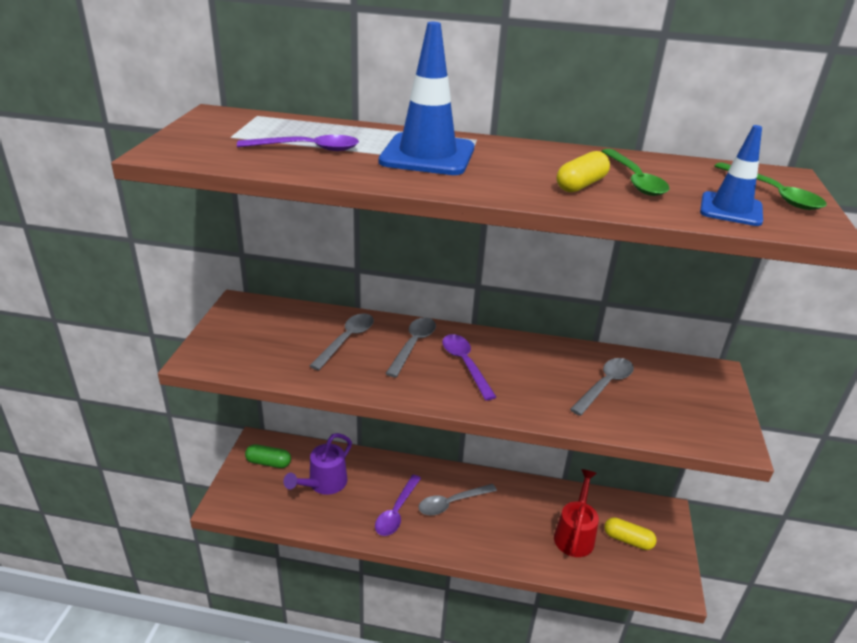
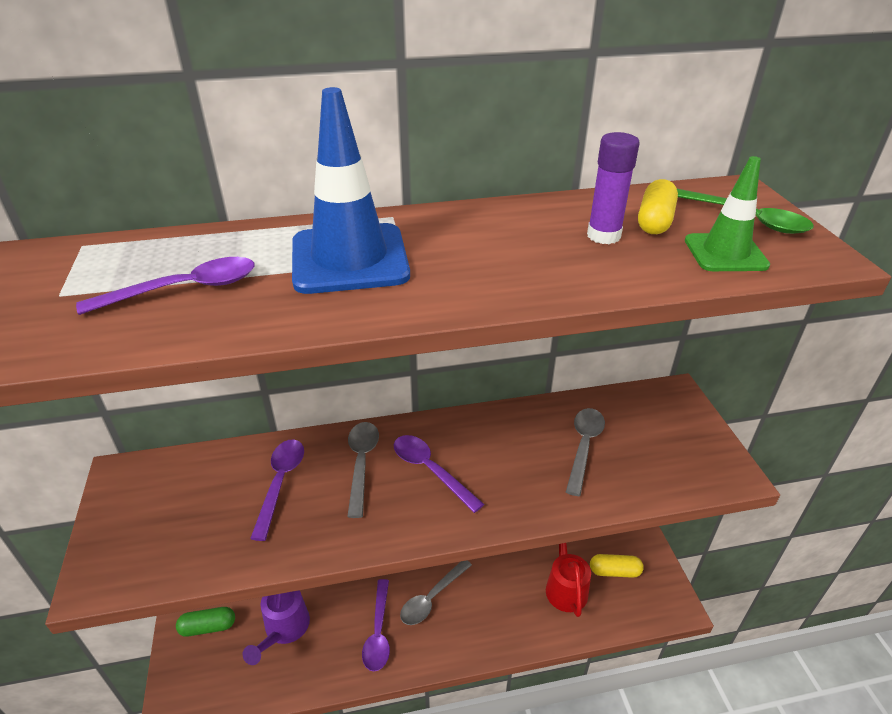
camera: 20 degrees left, 5 degrees up
grey spoon [310,314,374,370] -> purple spoon [250,439,304,541]
yellow capsule [557,151,610,192] -> yellow capsule moved to [638,179,678,234]
green spoon [602,149,670,196] -> purple glue stick [587,132,640,244]
blue traffic cone [700,125,763,226] -> green traffic cone [685,156,770,271]

